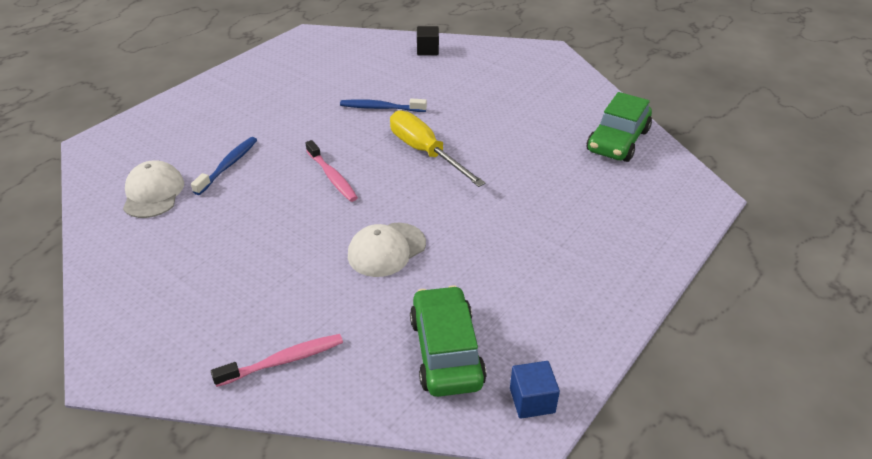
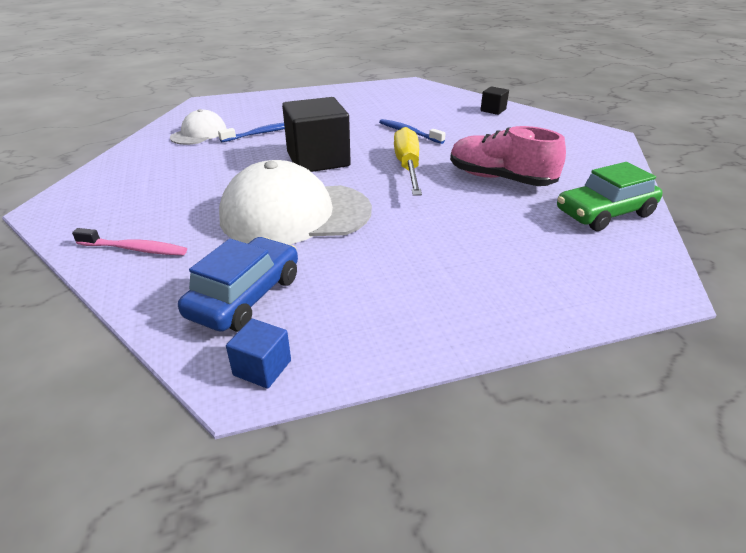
camera: 35 degrees right, 5 degrees down
pink toothbrush [306,140,358,202] -> black cube [282,97,351,172]
white cap [348,223,426,277] -> white cap [219,160,372,245], size x1.91
green car [410,285,487,397] -> blue car [178,237,298,332]
none -> pink shoe [450,126,566,186]

